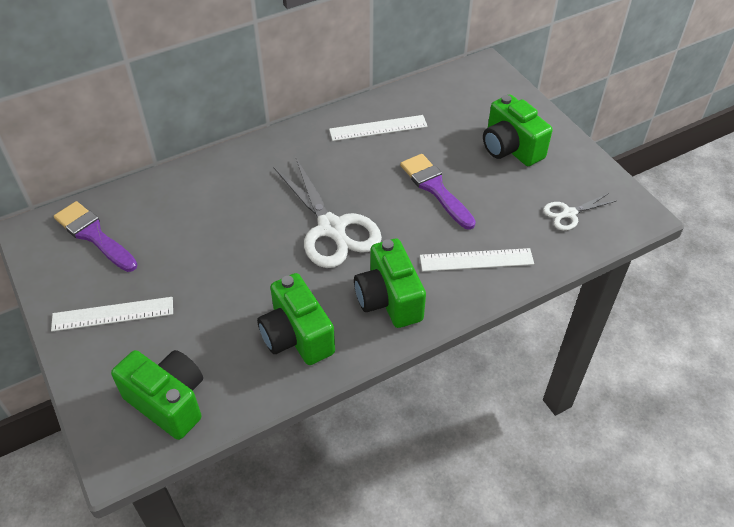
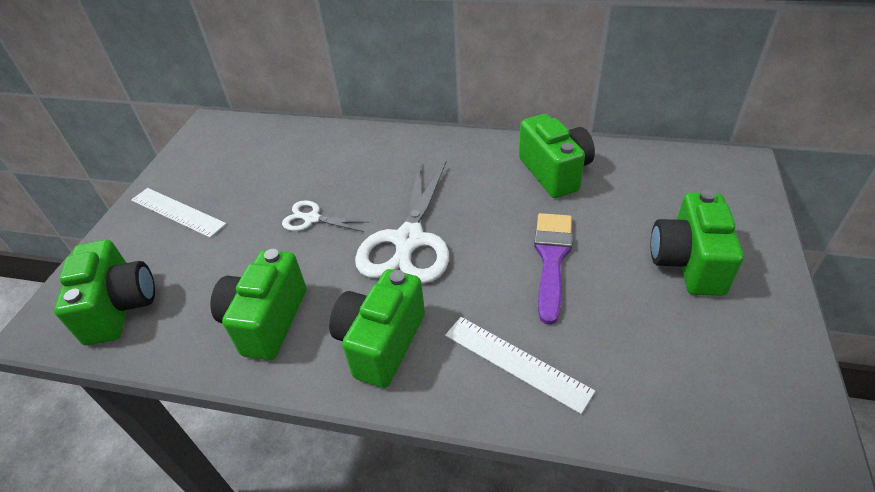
camera: 45 degrees right, 5 degrees down
purple brush [54,201,138,272] -> none
white ruler [329,115,428,141] -> green camera [519,114,595,198]
white scissors [543,193,616,231] -> white scissors moved to [282,200,368,232]

